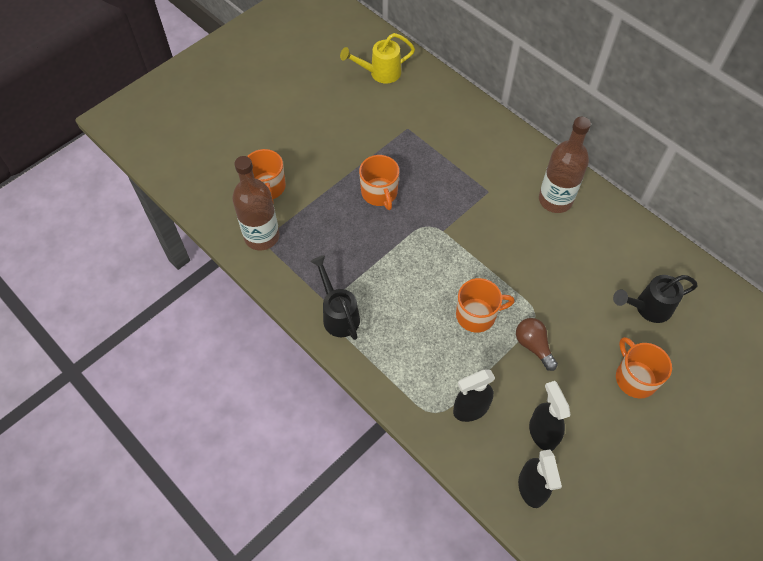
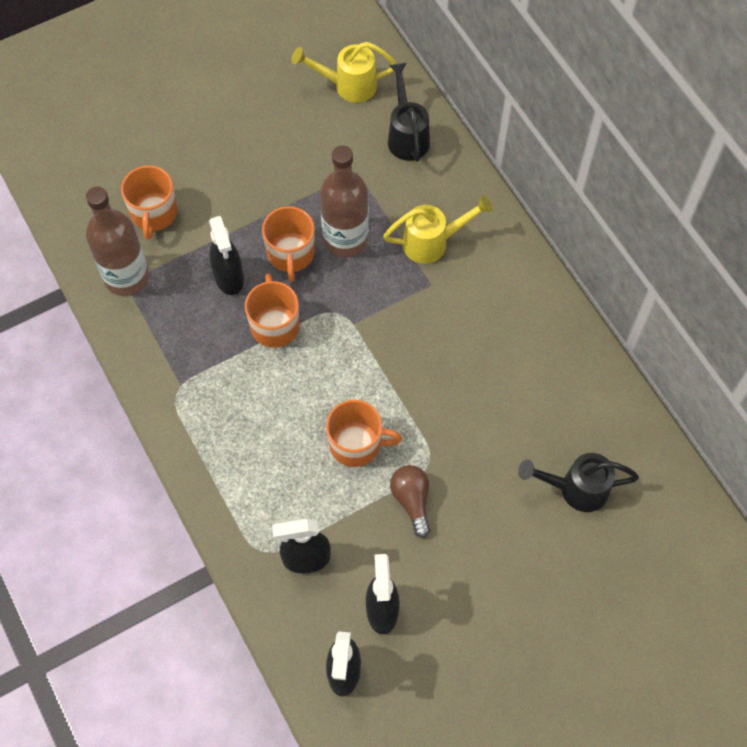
camera: 15 degrees right, 5 degrees up
black watering can [310,255,360,340] -> black watering can moved to [388,63,430,162]
brown bottle [539,117,591,213] -> brown bottle moved to [320,146,369,257]
orange mug [616,337,672,399] -> orange mug moved to [245,273,299,348]
none -> black spray bottle [209,216,244,295]
none -> yellow watering can [383,195,493,264]

